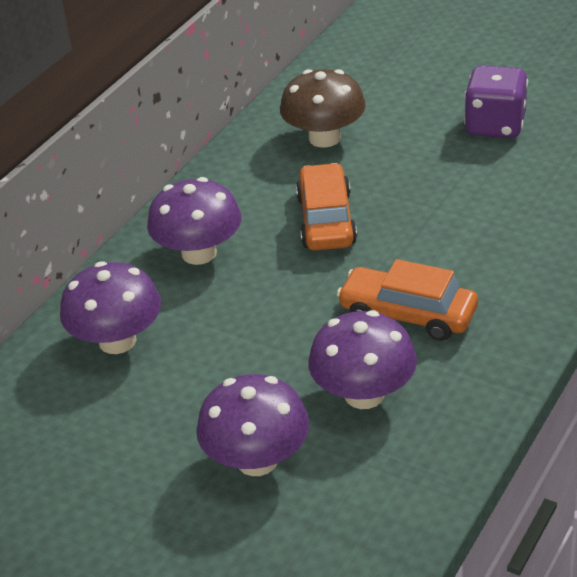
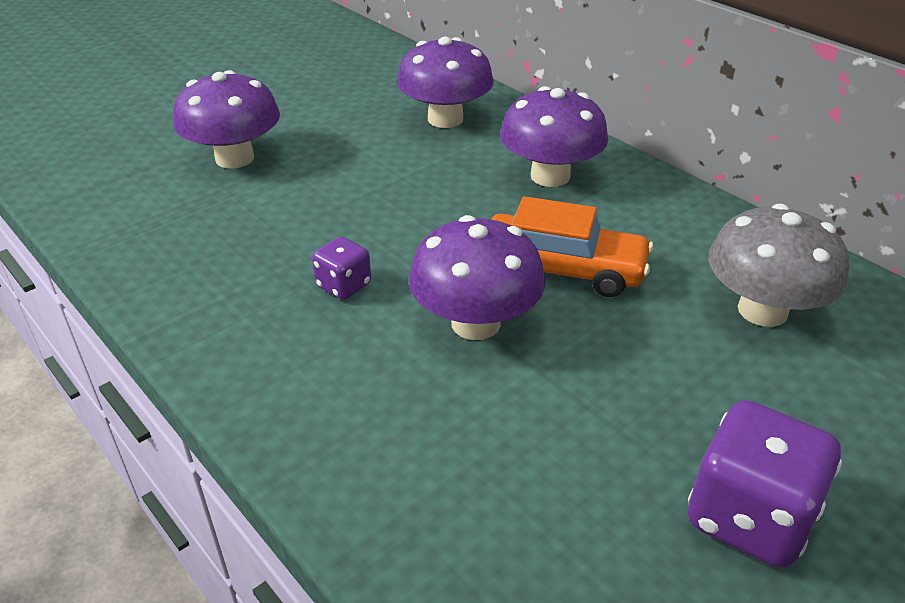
camera: 105 degrees right, 0 degrees up
brown mushroom [280,69,366,147] -> grey mushroom [708,204,849,327]
purple mushroom [308,310,417,409] -> purple mushroom moved to [409,215,545,340]
orange car [337,259,478,341] -> purple dice [312,236,371,300]

